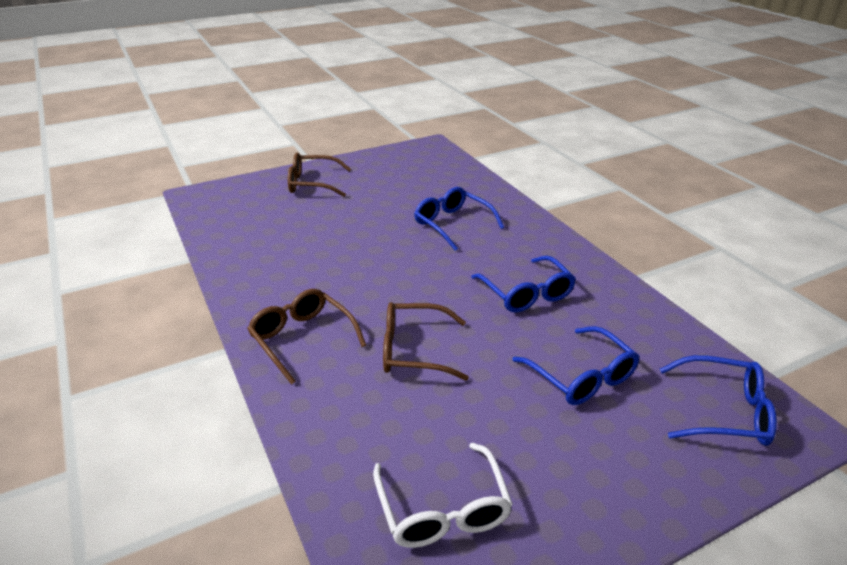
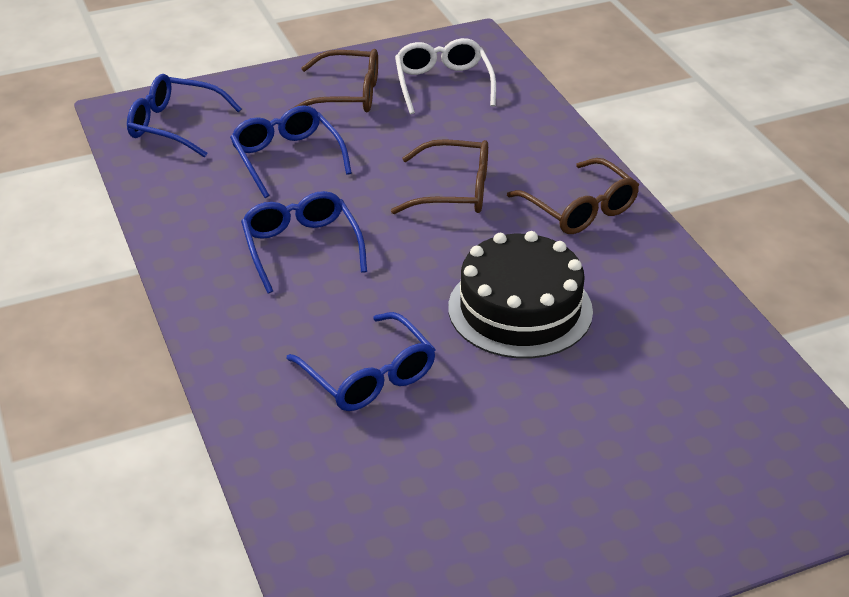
camera: 175 degrees left, 5 degrees up
brown glasses [288,153,351,197] -> brown glasses moved to [289,49,378,112]
none -> black cake [448,231,593,359]

